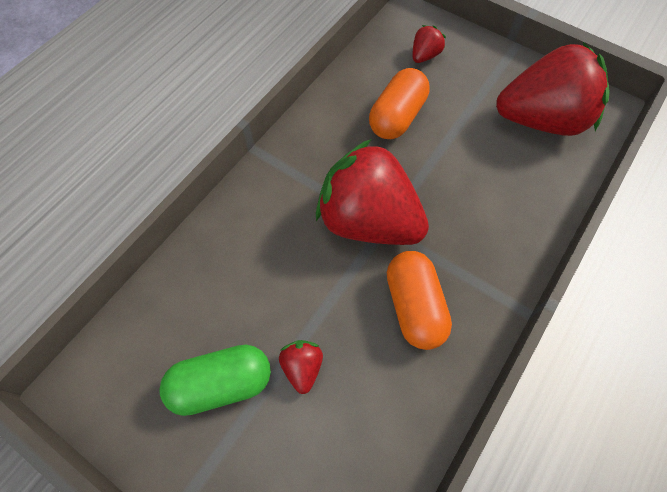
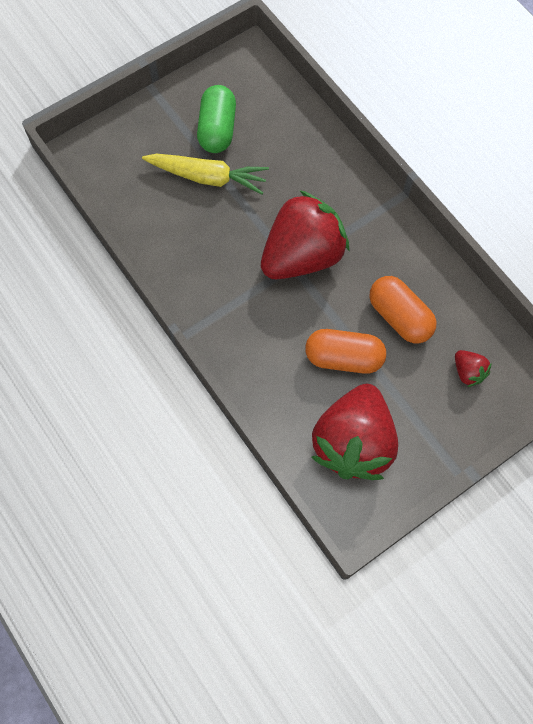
camera: 110 degrees right, 5 degrees up
red strawberry [279,340,323,394] -> yellow carrot [142,154,269,194]
orange capsule [387,251,452,350] -> orange capsule moved to [305,329,386,374]

